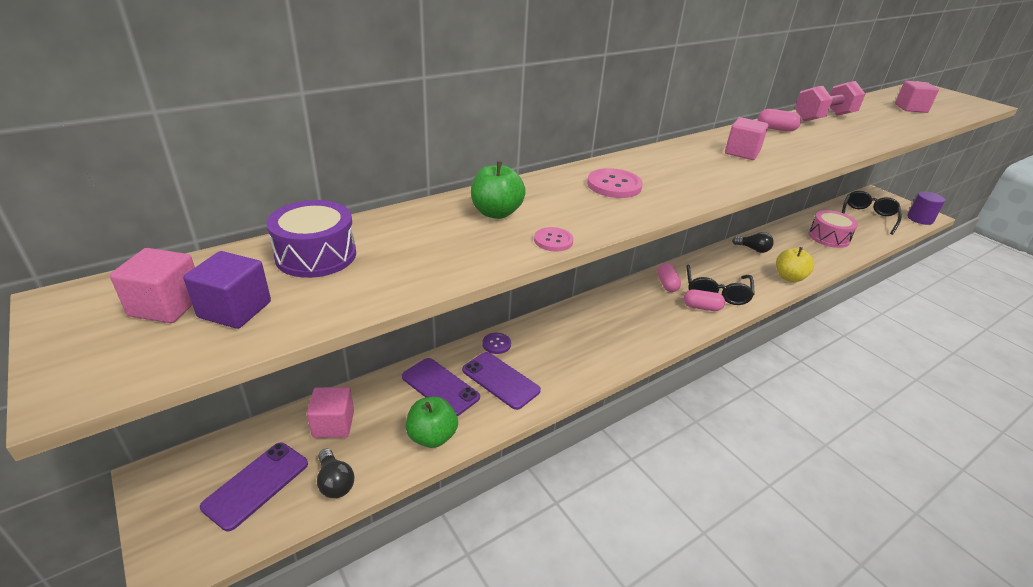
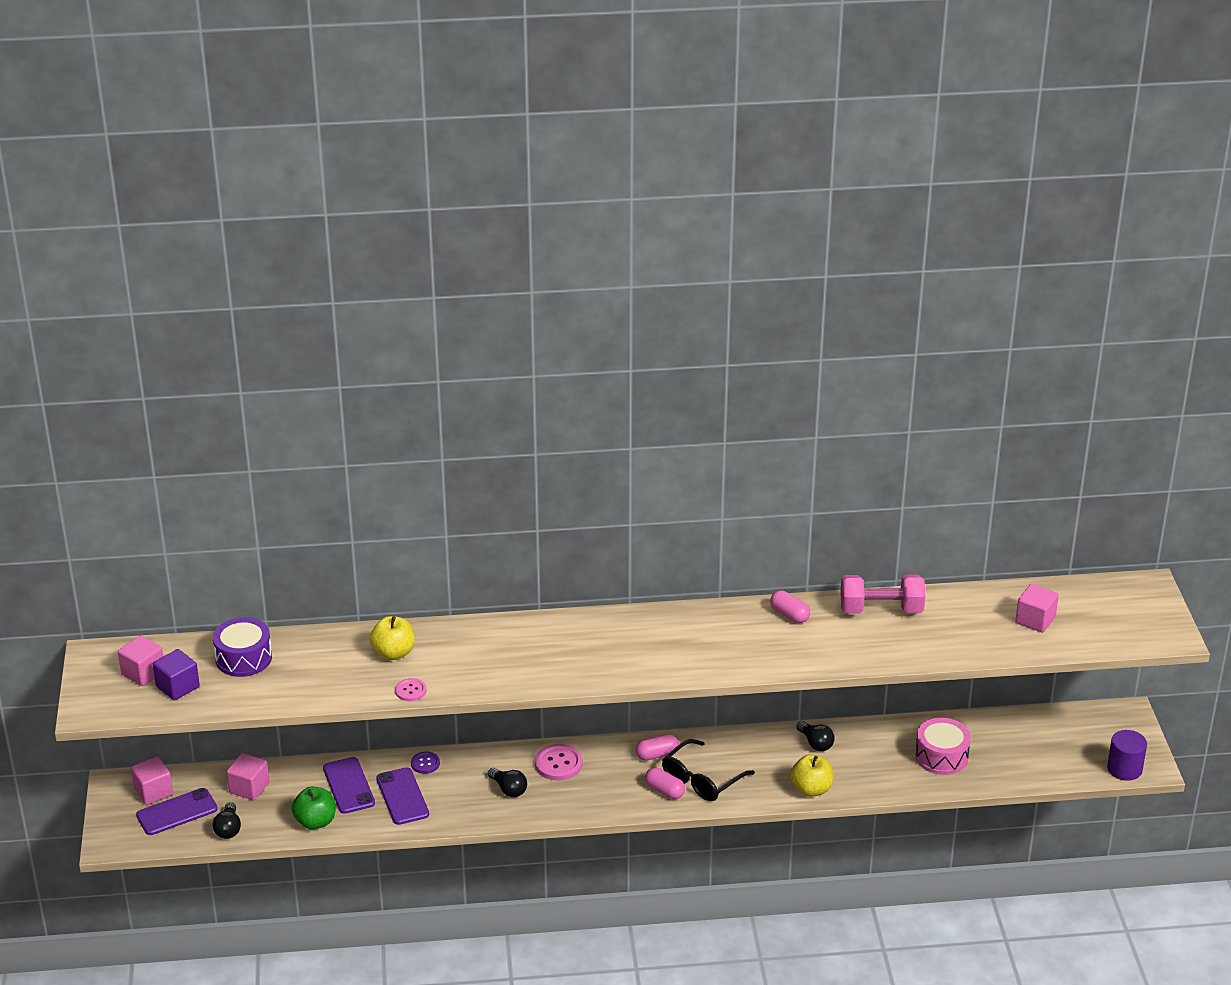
camera: 30 degrees right, 0 degrees up
green apple [471,161,526,219] -> yellow apple [370,616,415,660]
pink button [587,168,643,198] -> pink button moved to [535,744,583,780]
pink capsule [657,263,681,292] -> pink capsule turned 45 degrees clockwise [636,734,679,761]
pink cube [725,117,768,160] -> pink cube moved to [131,756,173,805]
black glasses [842,191,902,235] -> none
none -> black light bulb [488,768,527,797]

